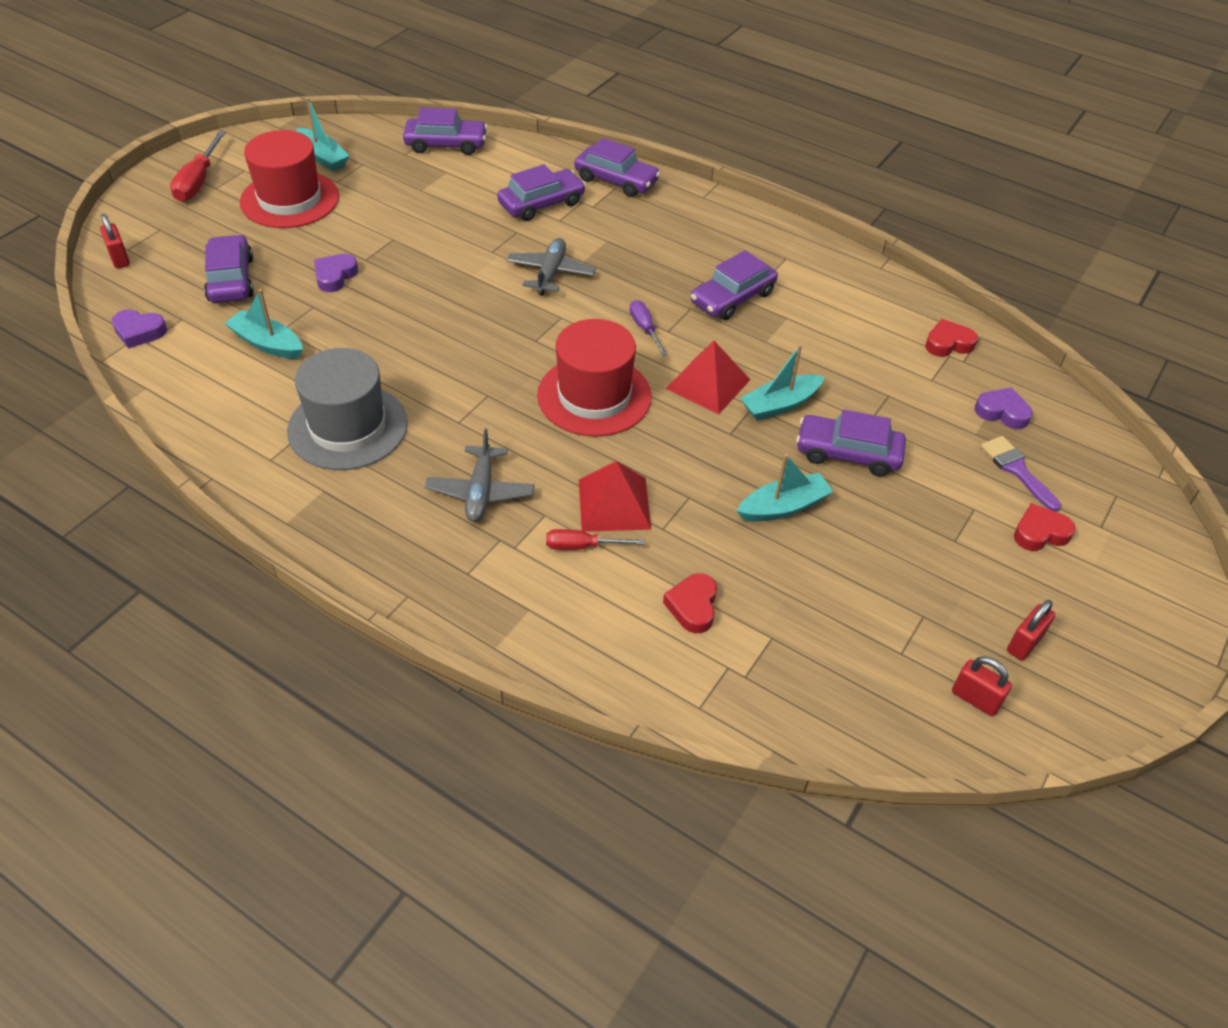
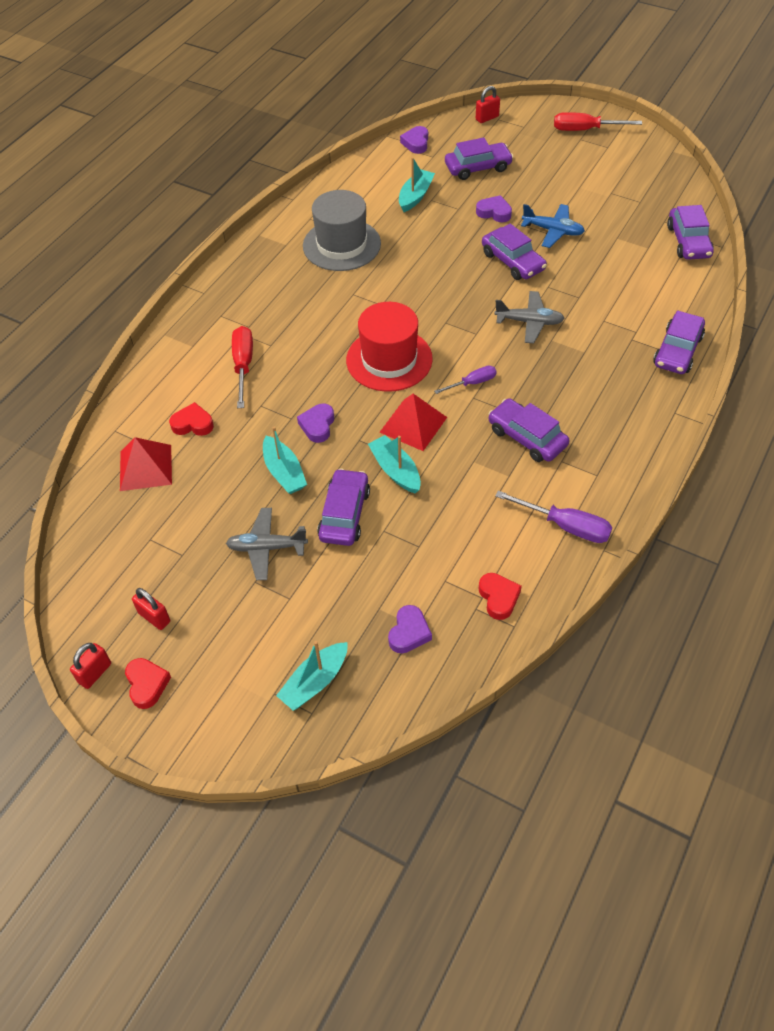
camera: 90 degrees right, 5 degrees up
red hat [240,130,339,228] -> none
turquoise boat [296,97,349,171] -> turquoise boat moved to [276,641,348,711]
grey plane [425,429,535,522] -> grey plane moved to [226,508,308,580]
purple car [497,164,586,221] -> purple car moved to [482,224,547,280]
red screwdriver [546,529,644,550] -> red screwdriver [232,326,253,408], size x1.60
red pyramid [579,461,651,532] -> red pyramid moved to [120,437,172,491]
red padlock [952,656,1012,716] -> red padlock moved to [70,643,111,689]
purple brush [980,436,1061,512] -> none
red heart [1014,503,1076,551] -> red heart moved to [125,658,171,709]
none -> purple heart [297,404,334,443]
none -> purple screwdriver [495,491,612,543]
none -> blue plane [521,204,585,248]

